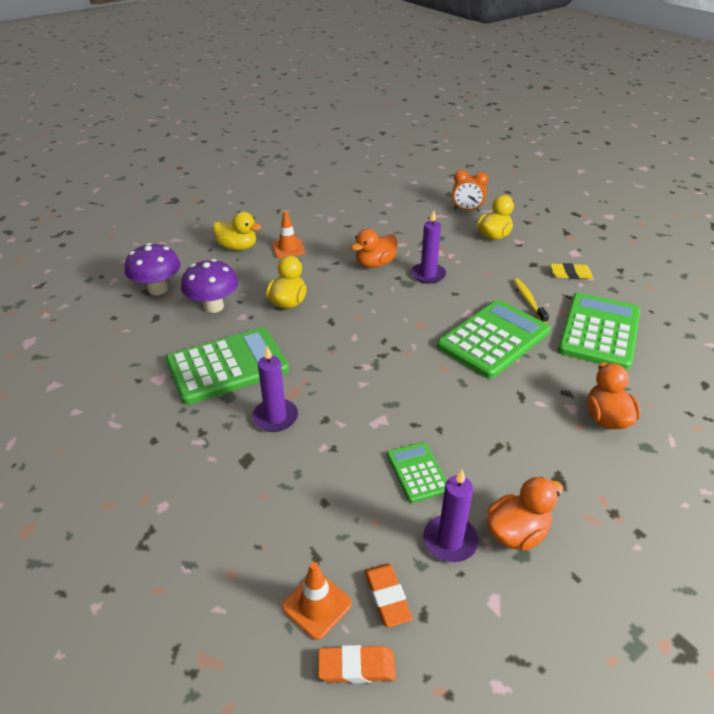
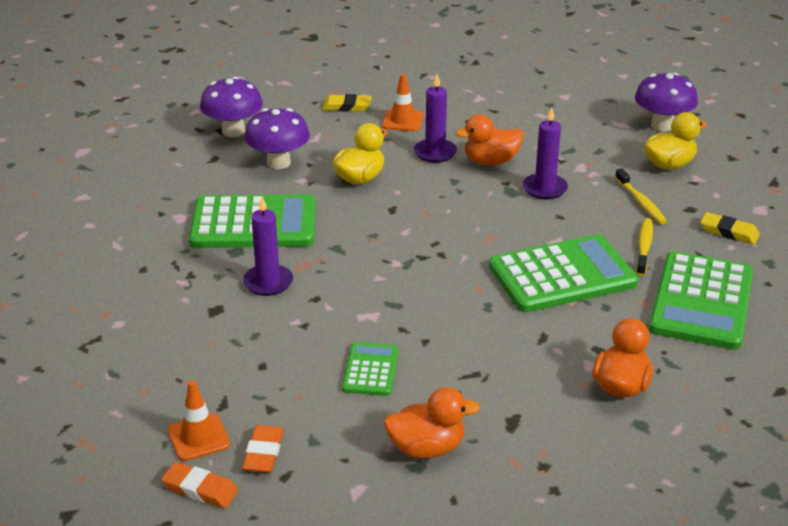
camera: 25 degrees right, 5 degrees down
yellow duck [213,212,261,251] -> yellow eraser [322,94,372,111]
purple candle [423,469,478,562] -> purple candle moved to [414,74,457,163]
orange clock [452,170,489,212] -> purple mushroom [635,73,698,132]
green calculator [558,292,640,370] -> green calculator turned 150 degrees clockwise [649,251,753,350]
none -> yellow toothbrush [615,168,667,224]

